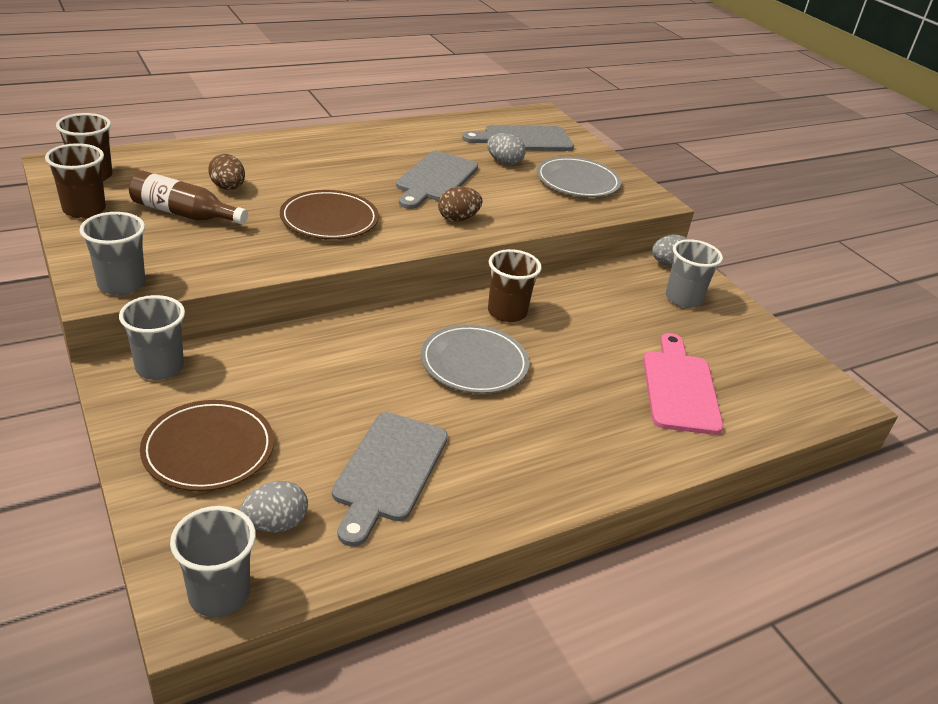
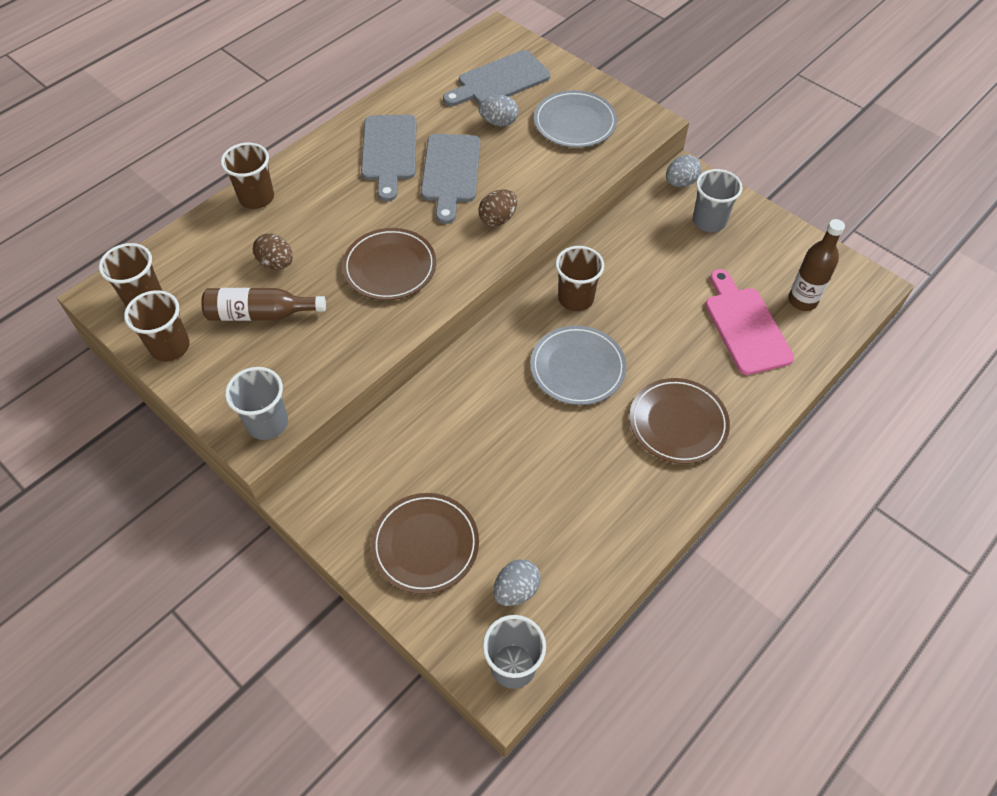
camera: 15 degrees left, 20 degrees up
grey cup [119,295,185,380] -> none
grey cutting board [332,412,448,547] -> grey cutting board moved to [361,114,417,202]
none -> brown cup [221,143,274,209]
none -> brown plate [629,378,730,464]
none -> brown bottle [788,219,845,311]

